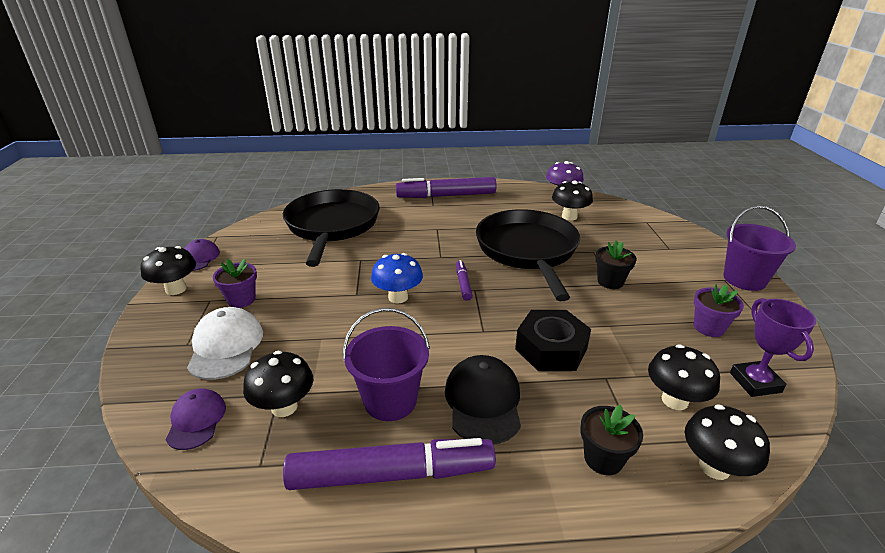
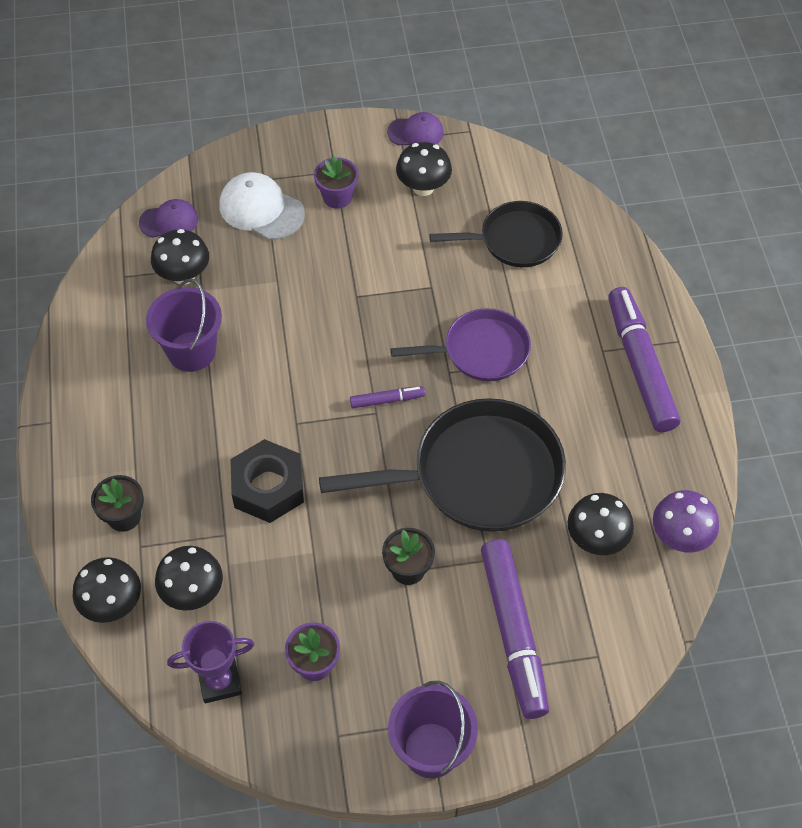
camera: 85 degrees right, 25 degrees up
black mushroom [141,246,196,295] -> black mushroom moved to [396,142,452,196]
white cap [187,307,263,380] -> white cap turned 135 degrees counterclockwise [220,172,305,240]
black pan [283,189,380,267] -> black pan [429,201,563,267], size x0.61
purple marker [283,438,496,490] -> purple marker moved to [481,539,549,719]
blue mushroom [371,253,423,303] -> none
black cap [445,355,521,445] -> none
none -> purple pan [390,308,531,381]

